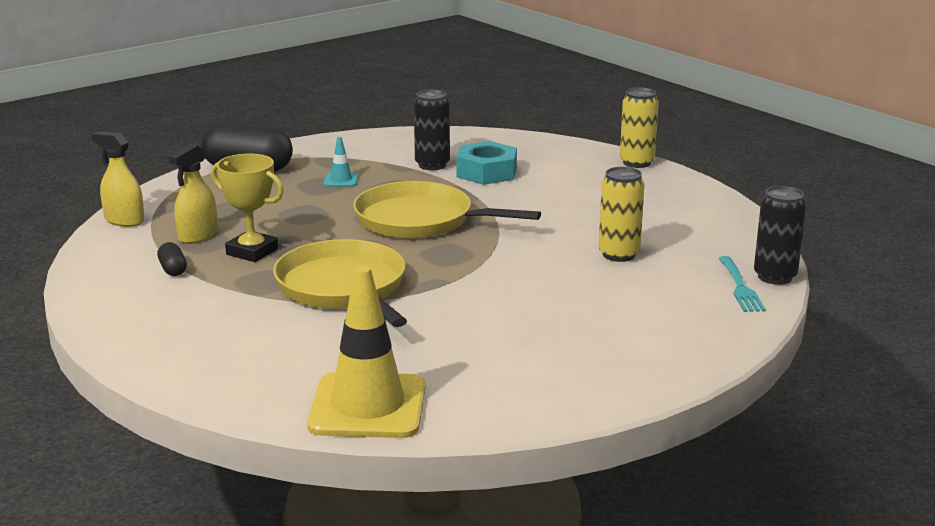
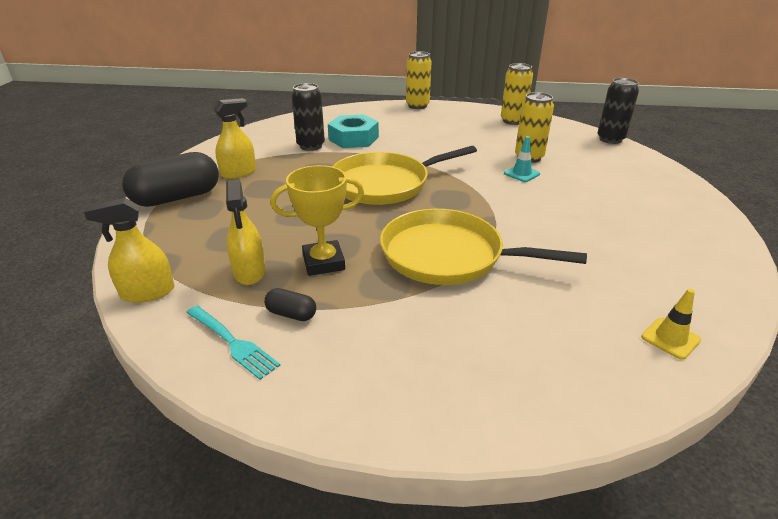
camera: 45 degrees left, 10 degrees up
yellow traffic cone [307,266,426,438] -> yellow traffic cone [641,289,701,360], size x0.43
turquoise traffic cone [324,137,359,187] -> turquoise traffic cone moved to [504,136,540,182]
turquoise fork [719,256,766,312] -> turquoise fork moved to [186,306,281,380]
none -> yellow spray bottle [214,98,256,179]
none -> yellow can [501,63,533,125]

